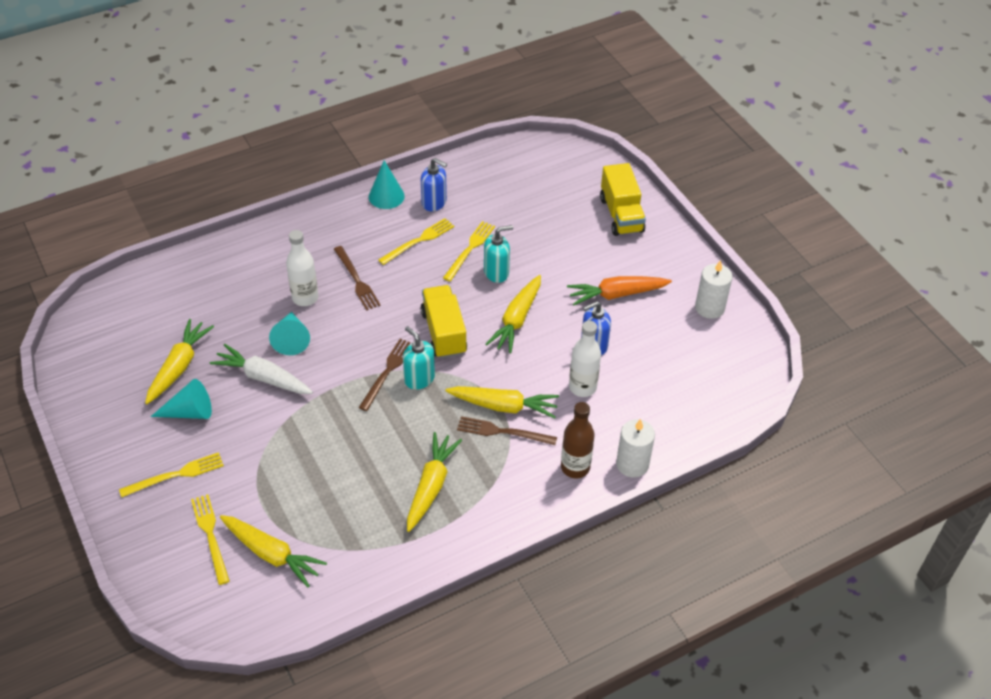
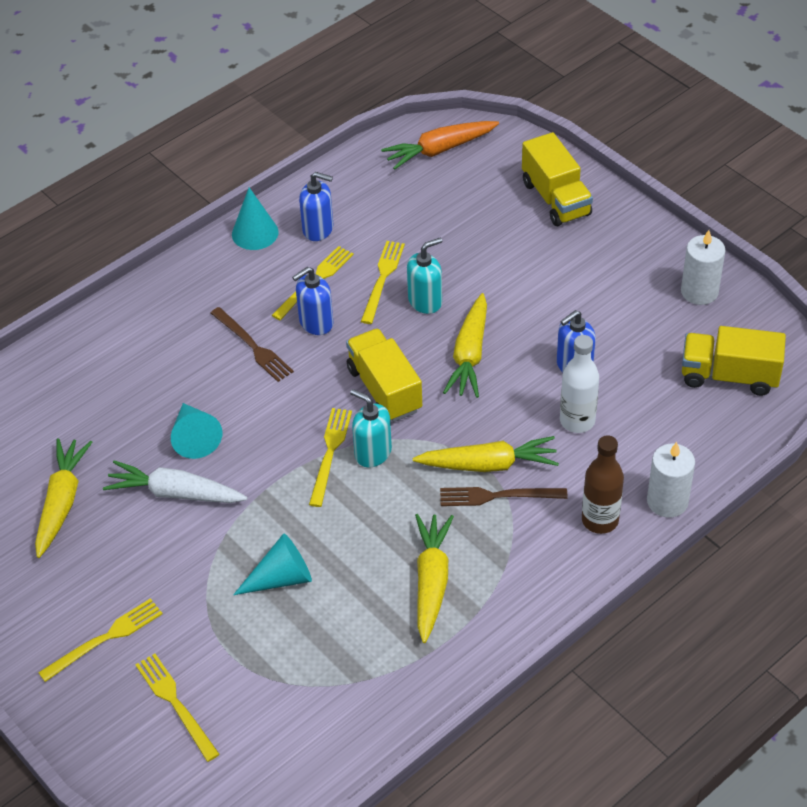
camera: 10 degrees left, 0 degrees up
turquoise cone [151,379,212,419] -> turquoise cone moved to [233,533,312,595]
yellow carrot [220,515,327,587] -> none
white bottle [286,230,319,306] -> none
brown fork [358,339,412,411] -> yellow fork [309,408,352,507]
orange carrot [567,276,672,306] -> orange carrot moved to [381,121,499,170]
none -> blue soap dispenser [292,267,333,335]
none -> yellow truck [682,326,786,396]

